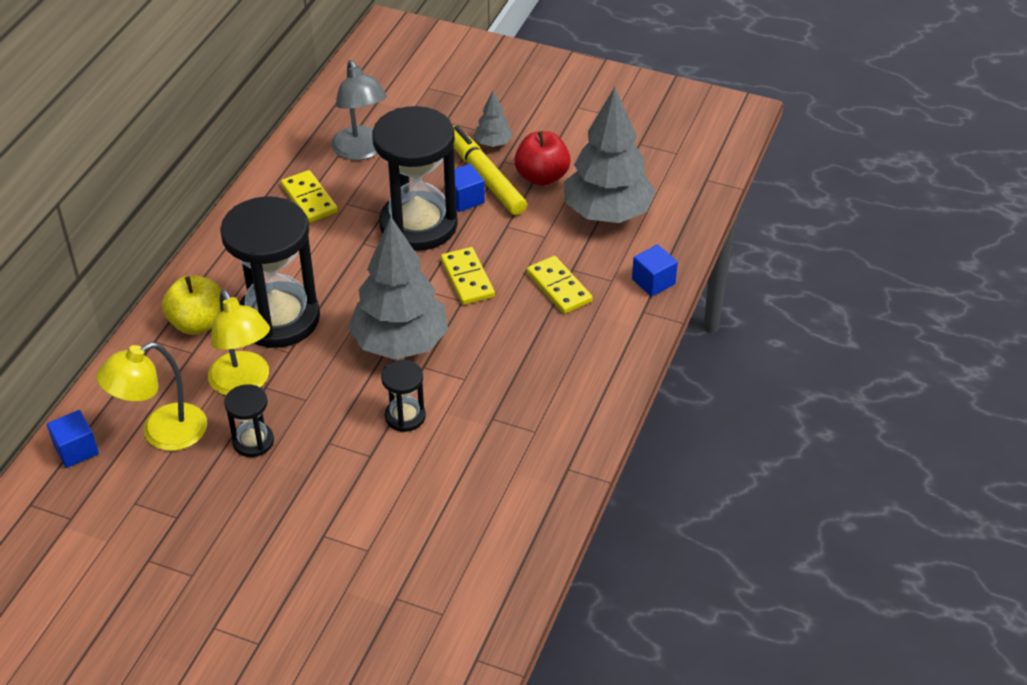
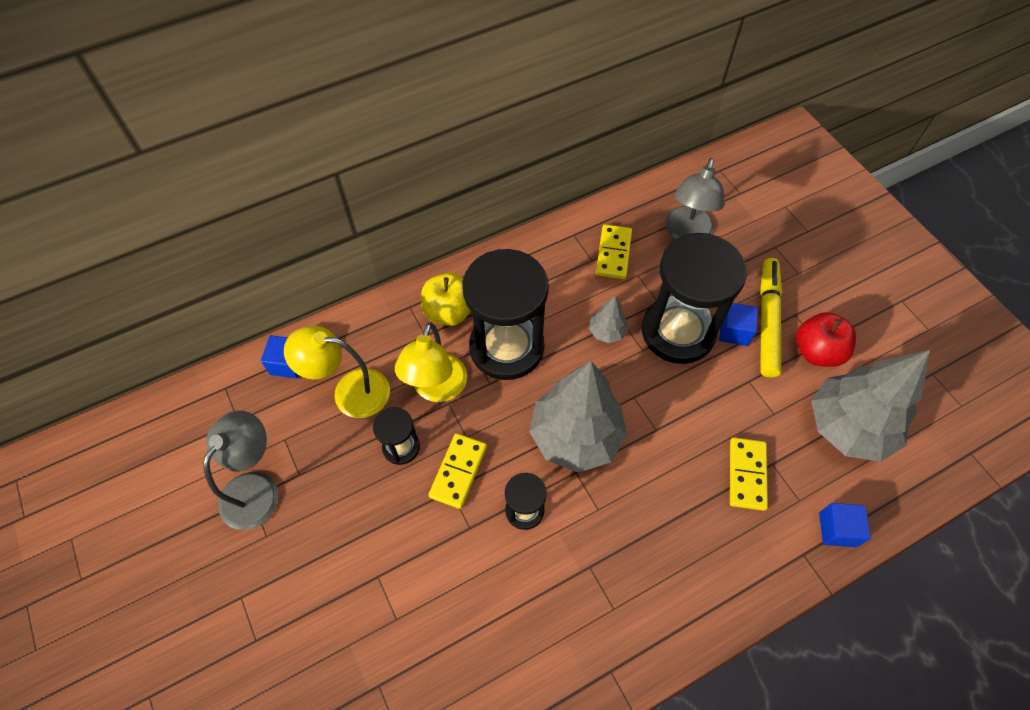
camera: 40 degrees right, 15 degrees up
yellow domino [441,247,495,305] -> yellow domino moved to [429,433,487,509]
grey tree [474,90,513,147] -> grey tree moved to [589,296,628,343]
none -> grey lamp [203,411,279,530]

